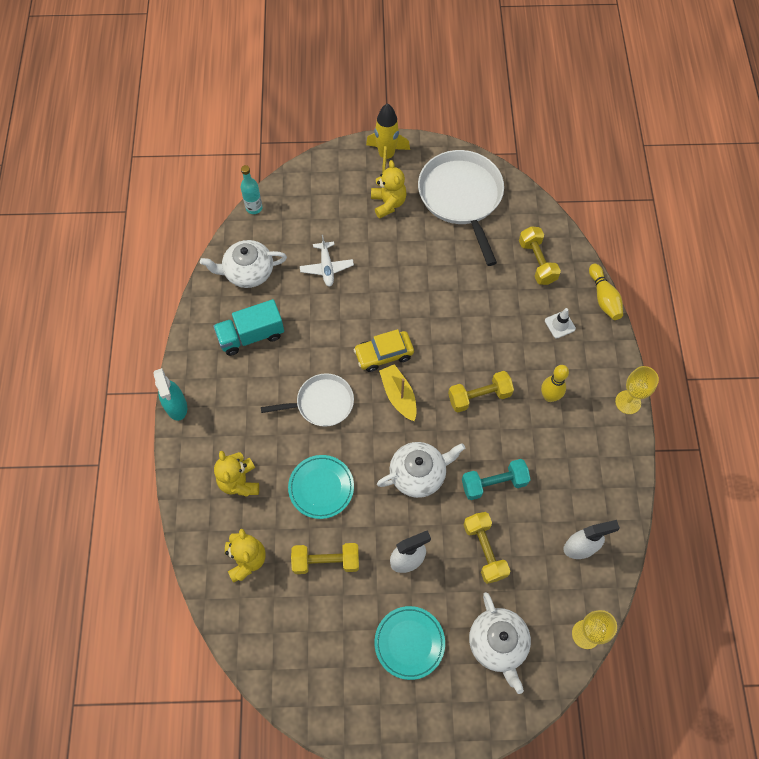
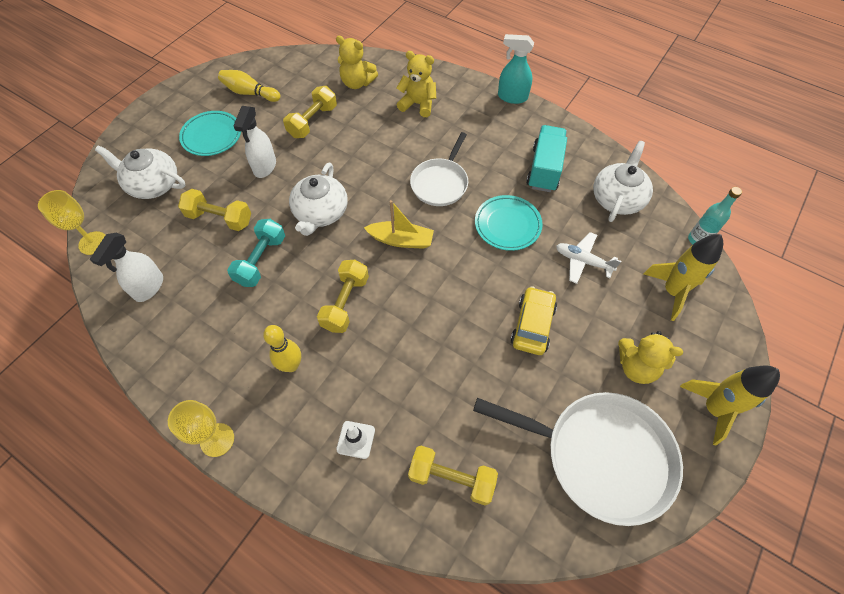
camera: 125 degrees right, 5 degrees down
turquoise plate [288,455,354,519] -> turquoise plate moved to [475,195,543,251]
yellow car [353,329,414,372] -> yellow car moved to [511,286,557,355]
yellow bowling pin [589,264,623,320] -> yellow bowling pin moved to [218,70,280,102]
none -> yellow rocket [643,234,723,321]

